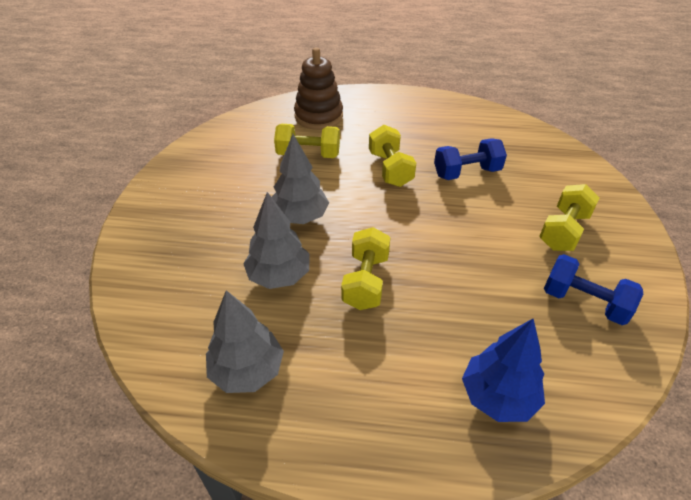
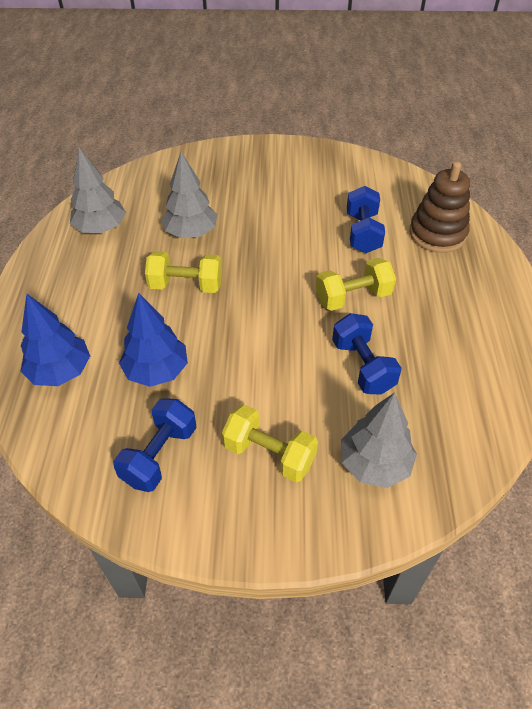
camera: 85 degrees right, 5 degrees up
grey tree [272,134,329,224] -> grey tree moved to [341,392,417,488]
yellow dumbbell [274,124,340,158] -> blue dumbbell [347,186,385,253]
none -> blue tree [119,293,188,387]

